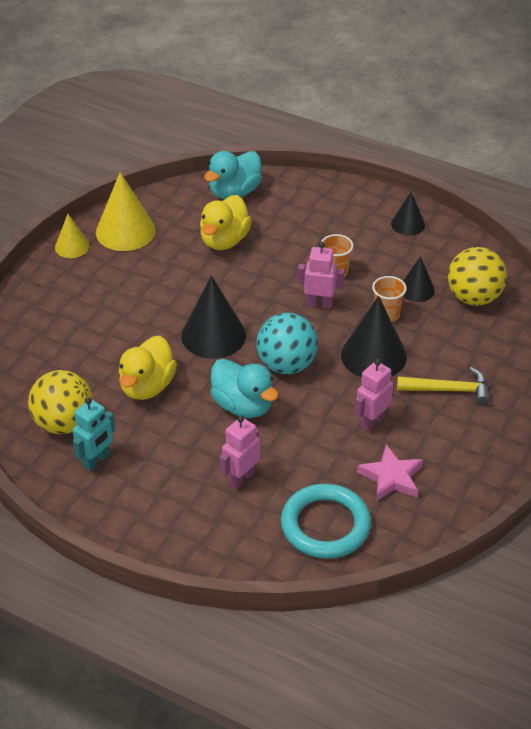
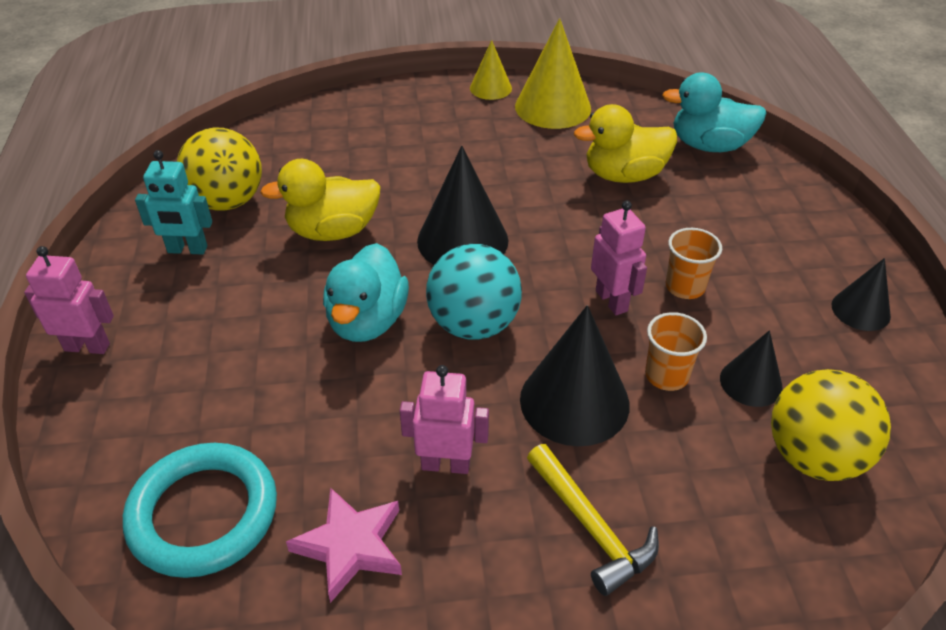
camera: 55 degrees right, 0 degrees up
pink robot [220,416,260,489] -> pink robot moved to [24,246,114,354]

